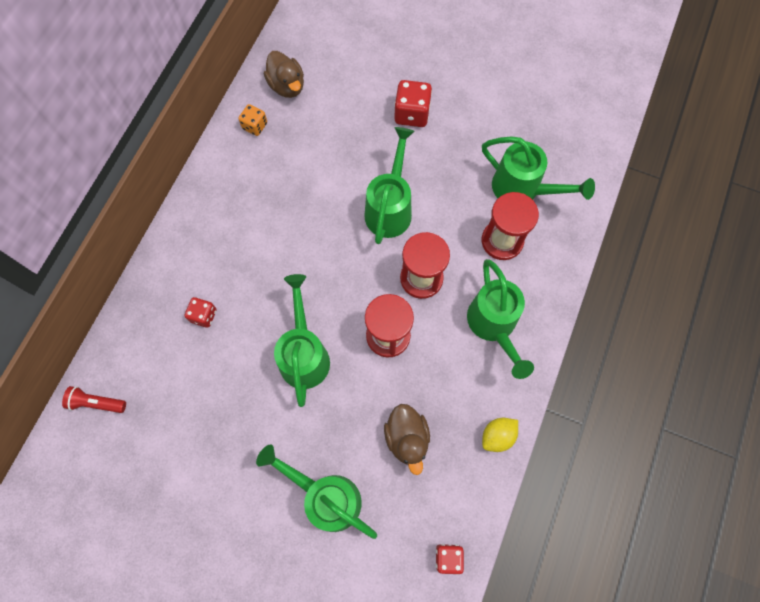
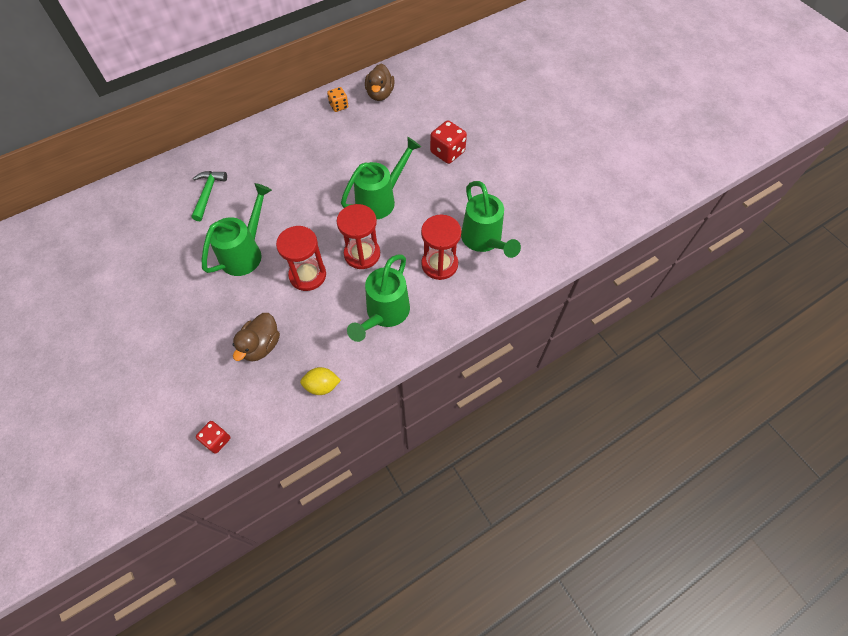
camera: 35 degrees right, 10 degrees down
red flashlight [62,386,126,413] -> none
red dice [184,297,217,328] -> green hammer [192,171,227,221]
green watering can [256,445,377,539] -> none

